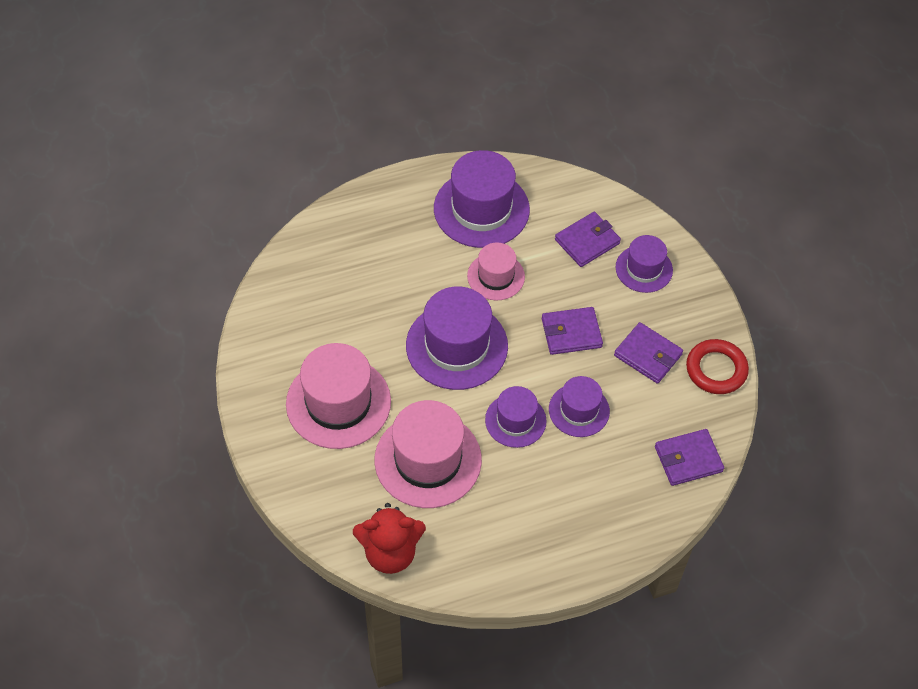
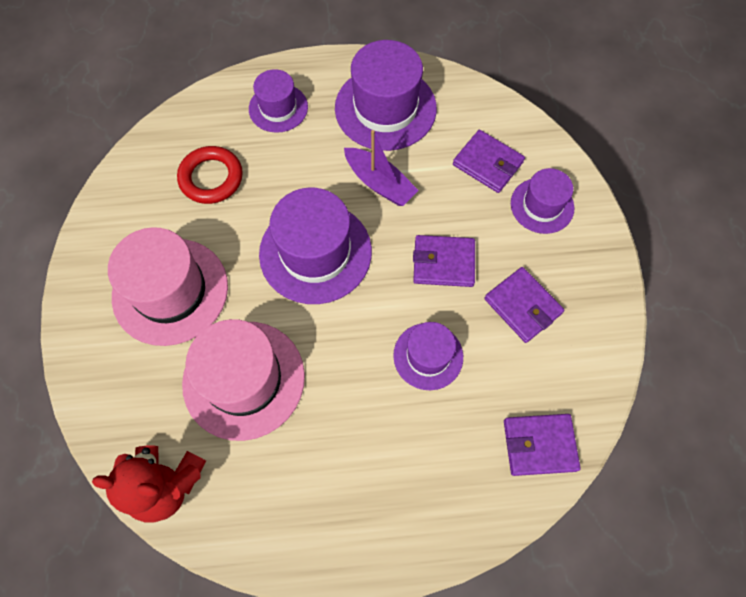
camera: 15 degrees right, 10 degrees up
pink hat [467,242,525,300] -> purple boat [344,130,419,206]
purple hat [485,386,546,448] -> purple hat moved to [249,69,308,133]
purple wallet [555,212,621,267] -> purple wallet turned 60 degrees clockwise [453,130,525,193]
red ring [686,339,749,394] -> red ring moved to [177,146,243,204]

